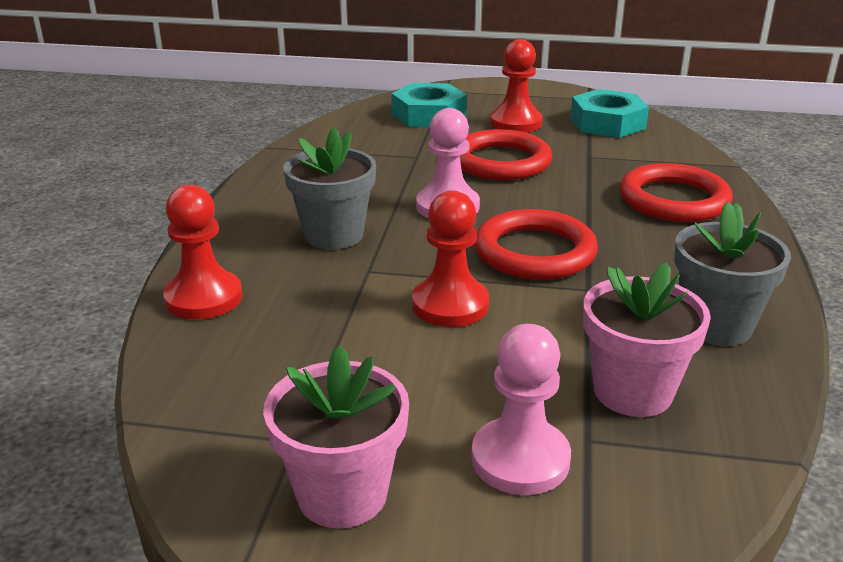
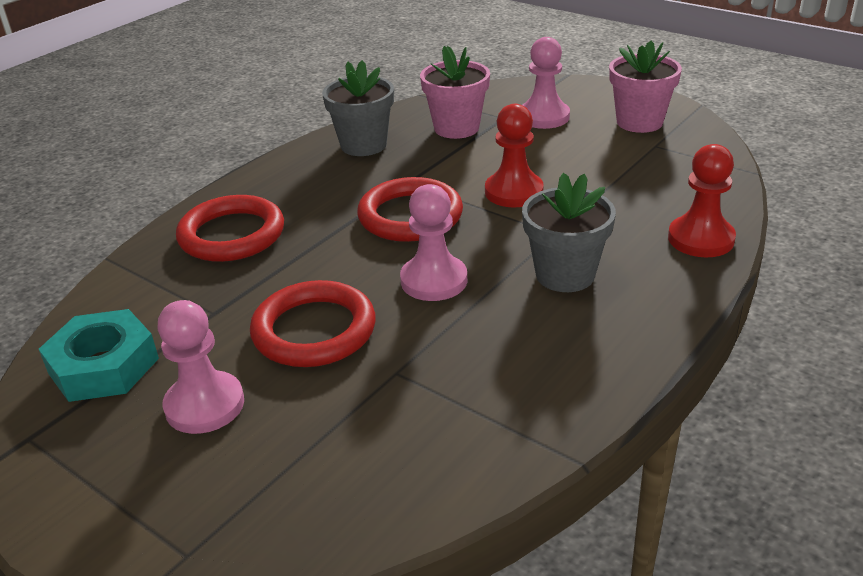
camera: 150 degrees left, 5 degrees up
turquoise nut [391,83,467,127] -> none
red pawn [490,39,543,133] -> pink pawn [157,300,244,434]

